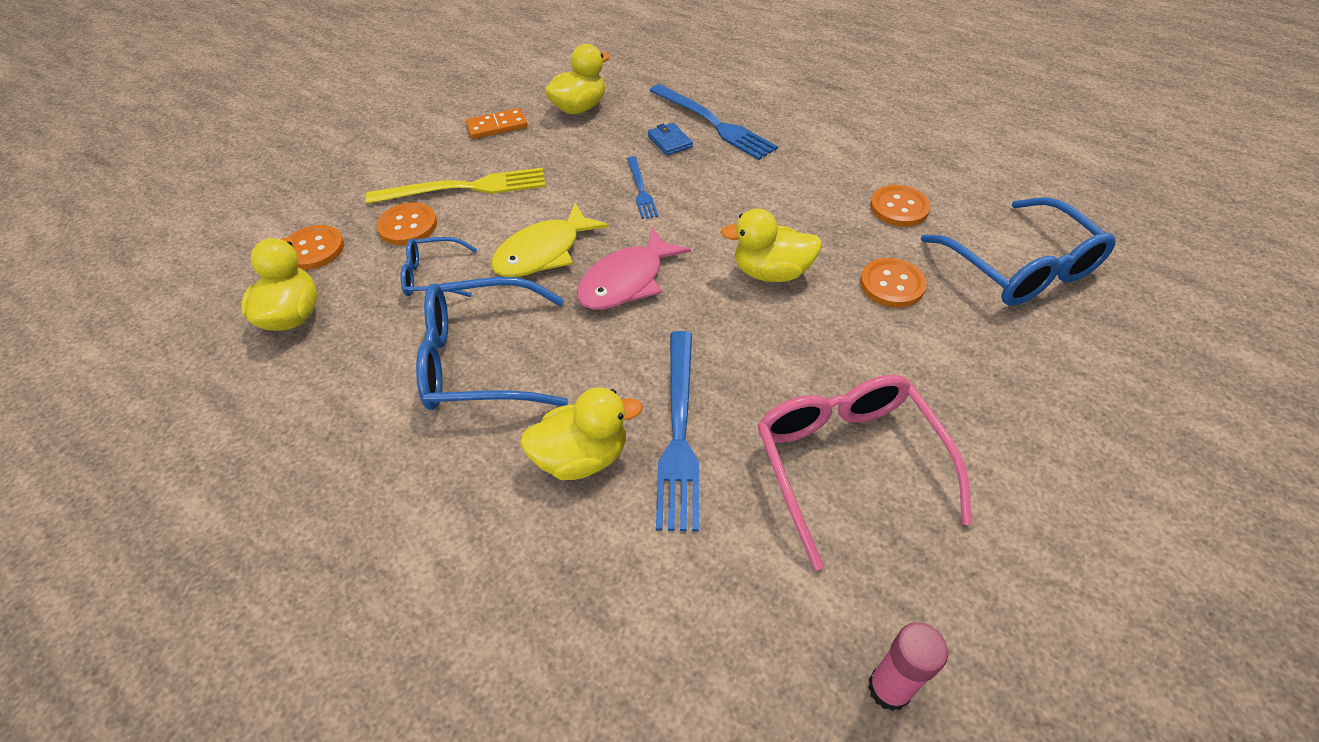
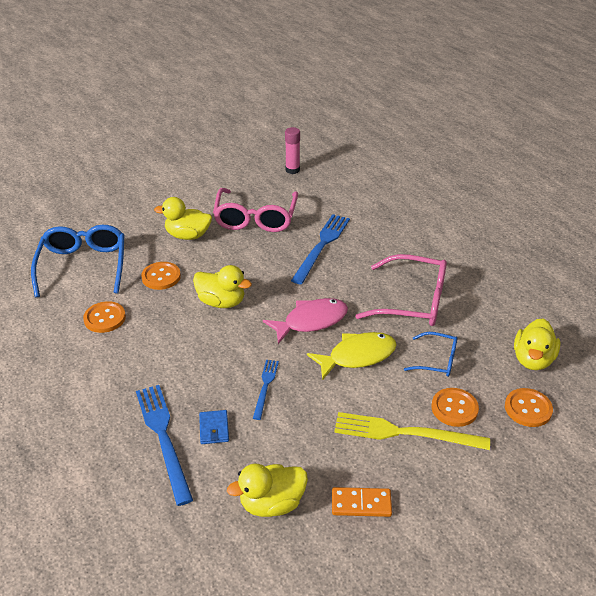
camera: 160 degrees left, 10 degrees down
blue glasses [416,277,568,410] -> pink glasses [355,254,447,326]
yellow duck [520,387,643,480] -> yellow duck moved to [154,197,212,240]

